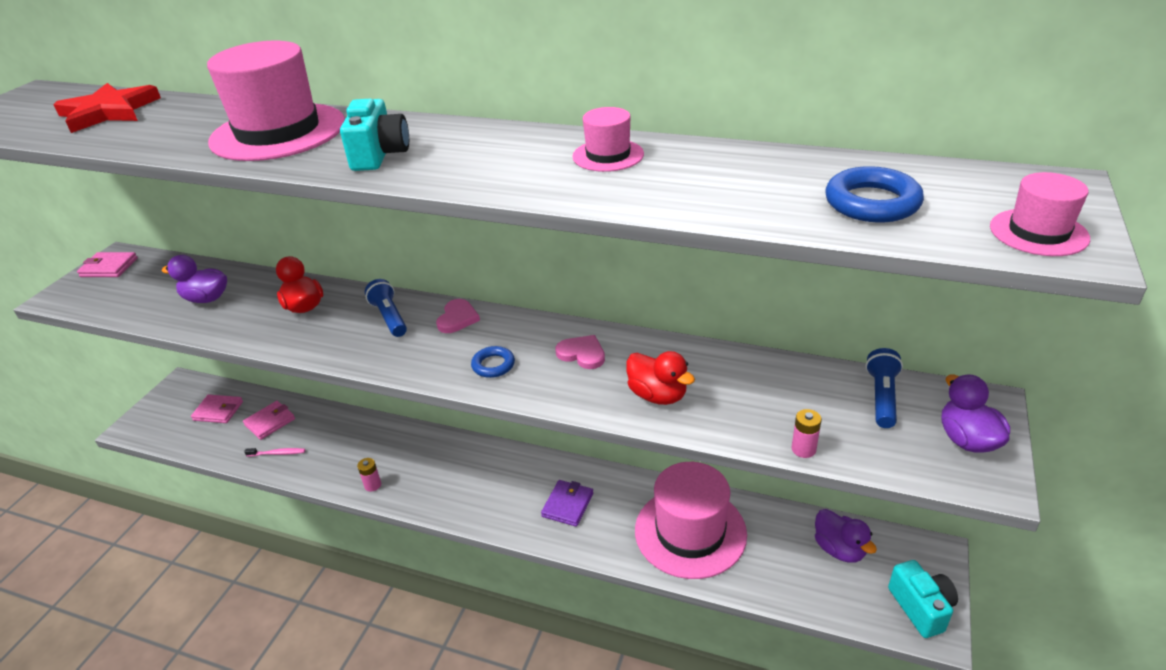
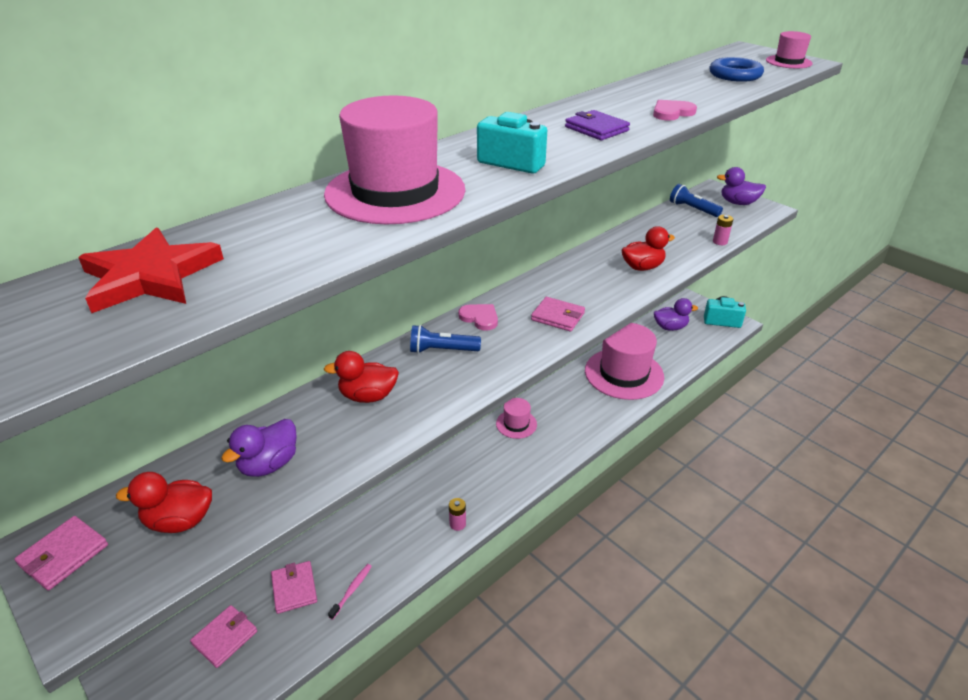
camera: 65 degrees left, 0 degrees up
blue ring [471,346,515,378] -> pink wallet [531,297,585,332]
purple wallet [541,480,593,527] -> purple wallet moved to [565,110,630,140]
pink heart [556,335,605,369] -> pink heart moved to [653,100,697,121]
pink hat [572,107,644,172] -> pink hat moved to [496,398,537,439]
none -> red duck [116,472,212,533]

